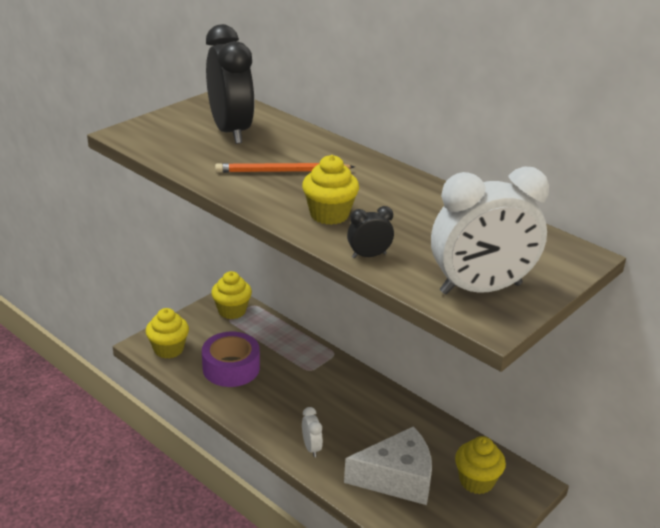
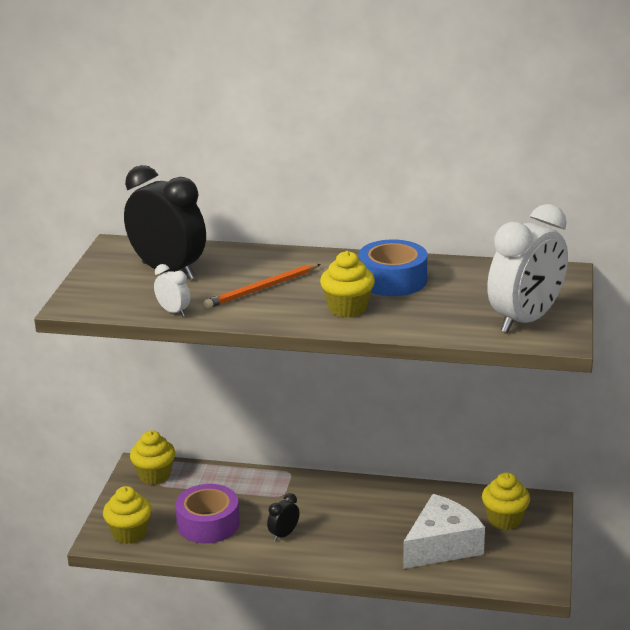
camera: 30 degrees left, 5 degrees down
white clock [302,407,323,457] -> white clock moved to [154,264,190,316]
black clock [347,206,394,258] -> black clock moved to [267,493,299,541]
none -> blue tape [358,239,427,296]

